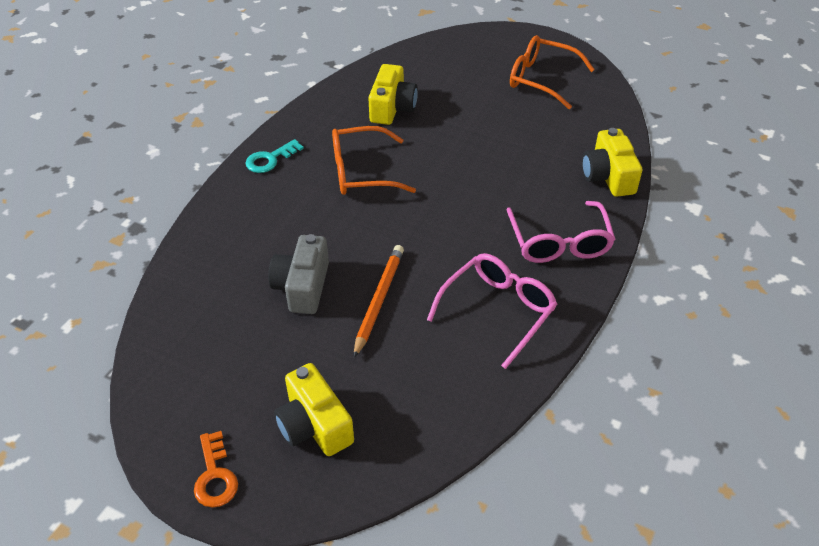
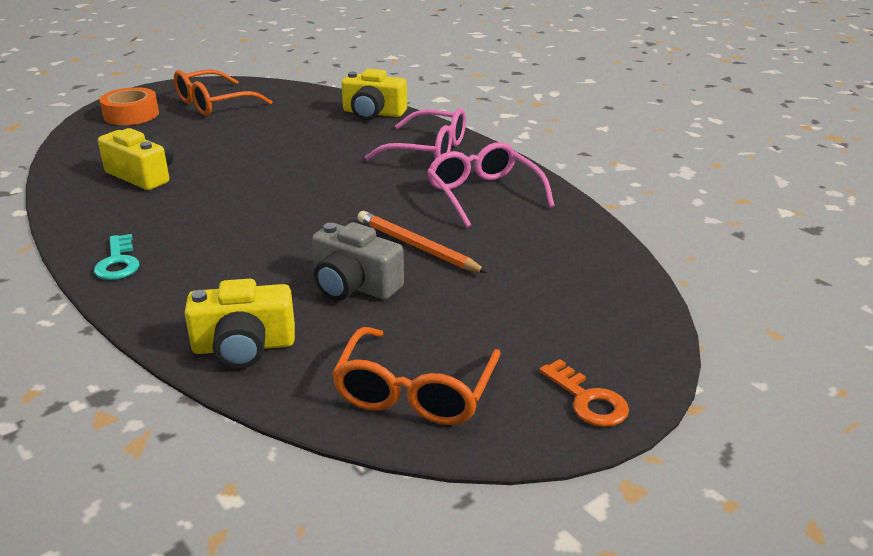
camera: 65 degrees left, 15 degrees down
orange key [194,431,238,508] -> orange key turned 45 degrees clockwise [539,359,629,427]
yellow camera [274,363,354,456] -> yellow camera moved to [185,279,295,368]
orange glasses [332,126,416,195] -> orange glasses moved to [332,327,501,425]
none -> orange tape [100,87,159,125]

